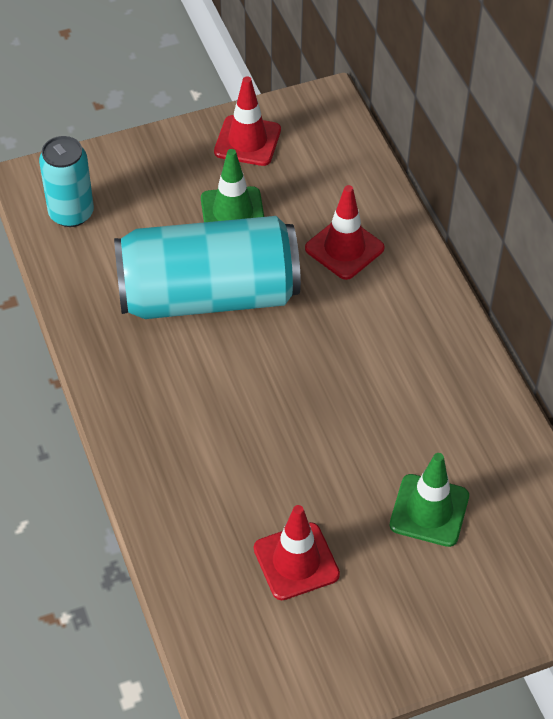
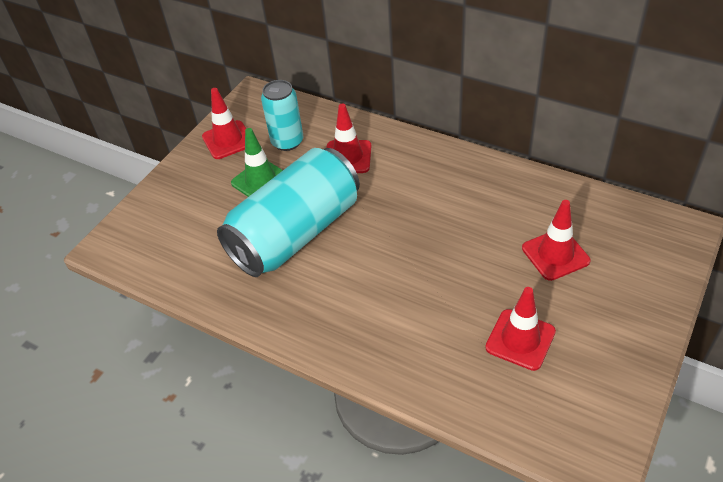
camera: 35 degrees left, 5 degrees down
turquoise can [39,136,94,227] -> turquoise can moved to [261,80,303,151]
green traffic cone [390,453,469,547] -> red traffic cone [522,200,591,281]

